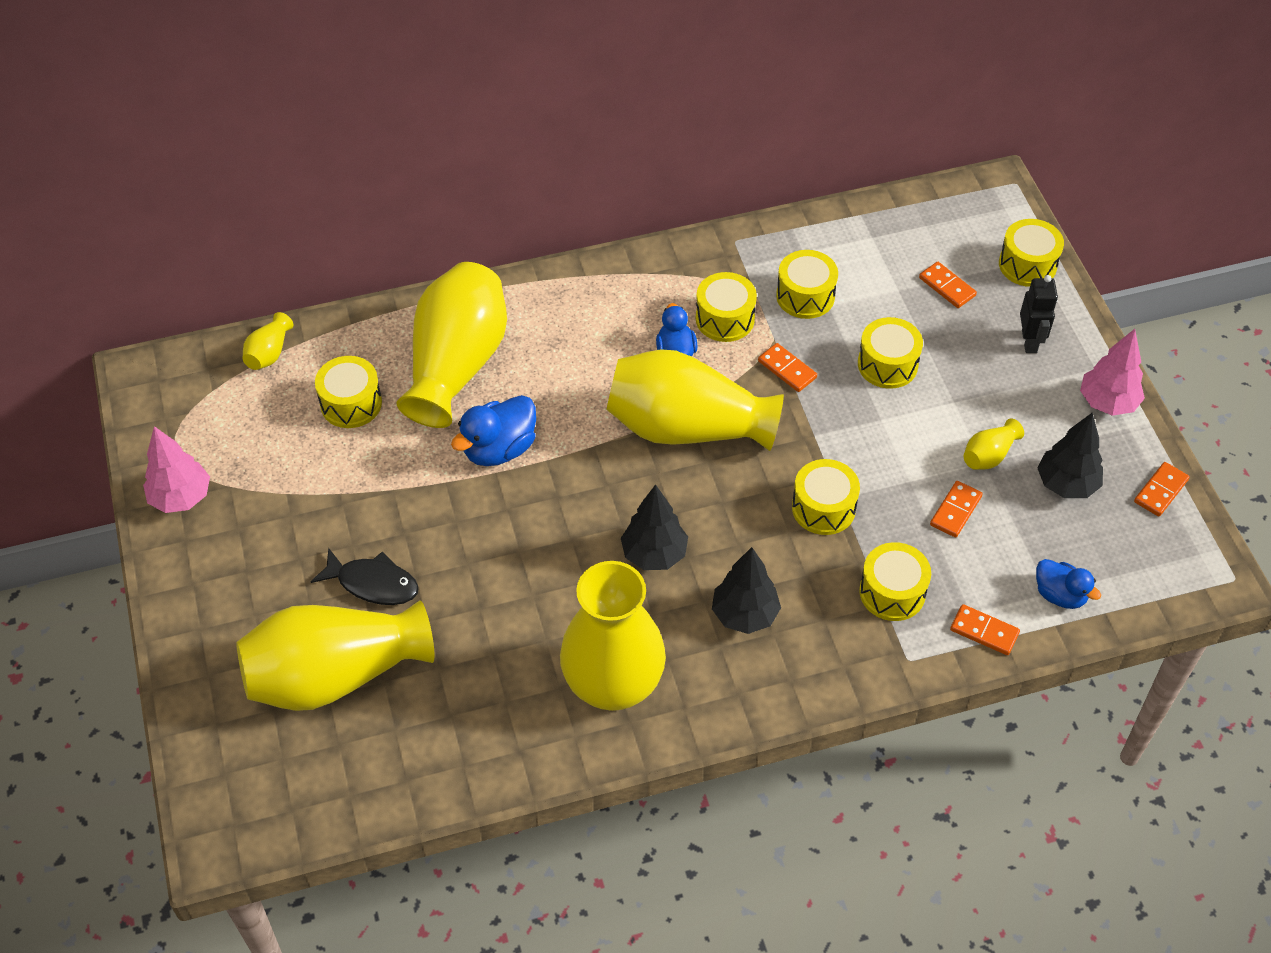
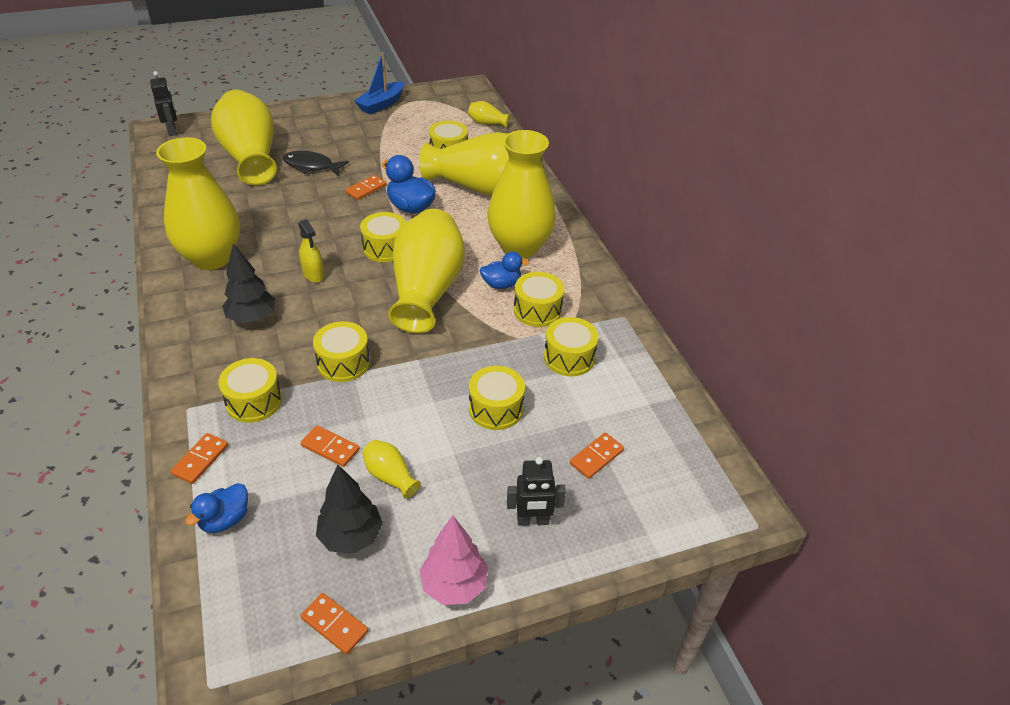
camera: 85 degrees right, 10 degrees down
pink tree [143,426,210,513] -> blue boat [354,52,404,115]
black fish [310,548,419,605] -> black fish turned 90 degrees clockwise [283,151,349,175]
black tree [621,484,688,570] -> yellow spray bottle [298,219,324,283]
orange domino [758,343,817,392] -> orange domino moved to [345,175,387,200]
yellow drum [999,219,1064,287] -> yellow drum moved to [360,212,406,262]
none -> black robot [150,71,177,136]
none -> yellow vase [487,130,556,258]

